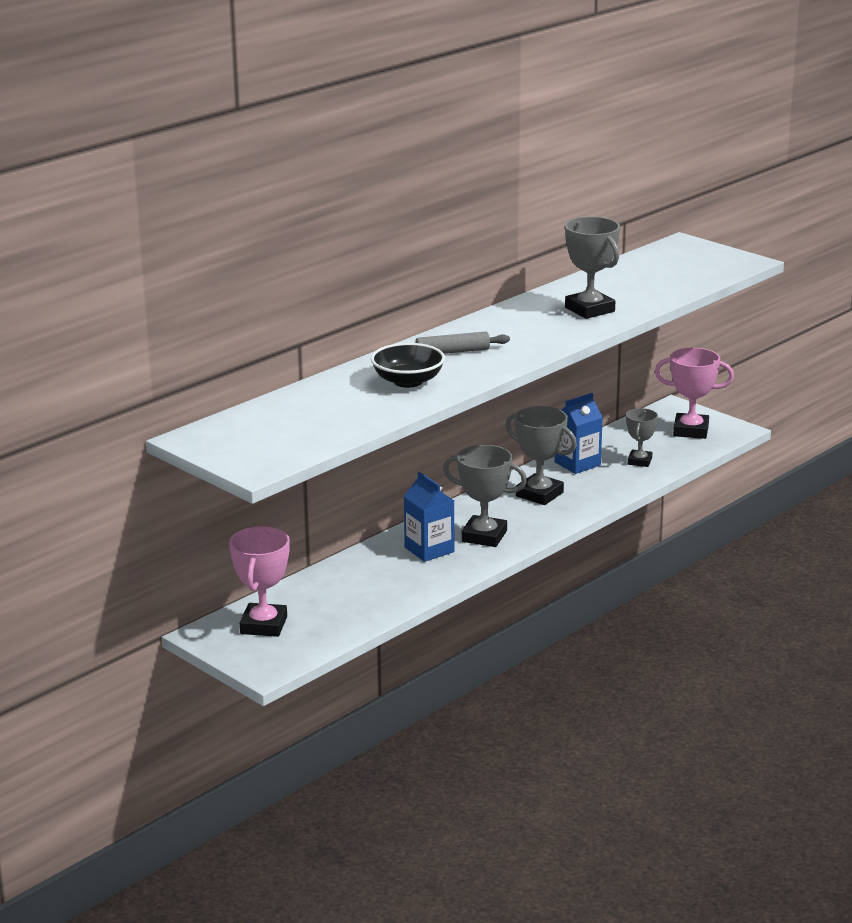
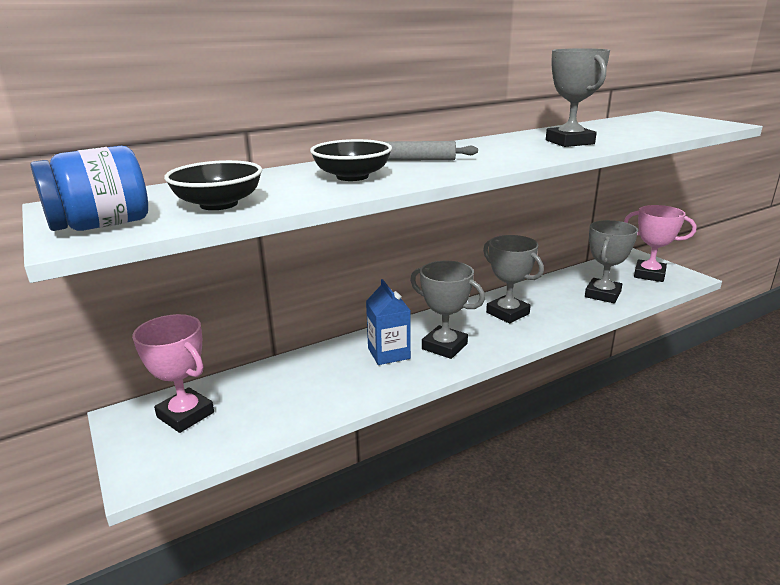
camera: 15 degrees right, 0 degrees up
pink trophy [229,526,290,637] -> pink trophy turned 75 degrees counterclockwise [132,314,214,433]
blue carton [554,393,603,474] -> none
grey trophy [626,408,658,467] -> grey trophy [585,220,638,303], size x1.61
none -> blue jar [30,146,148,231]
none -> black bowl [164,160,262,210]

